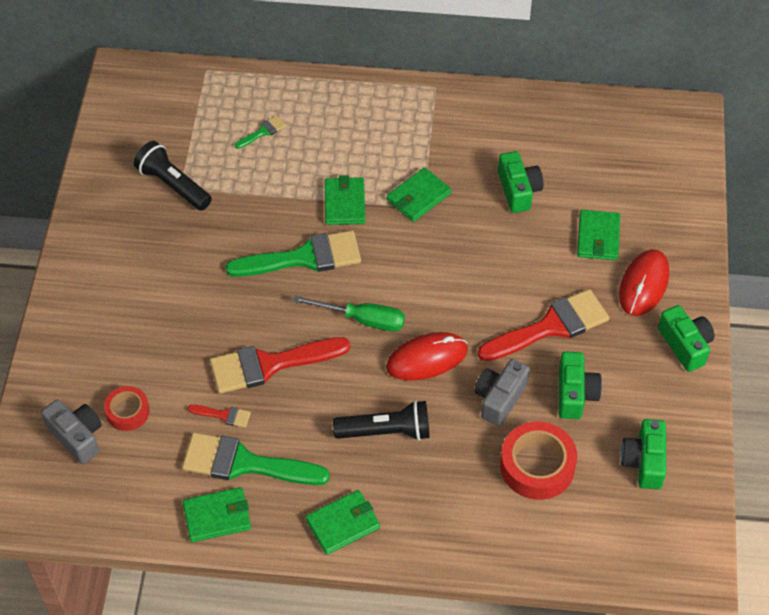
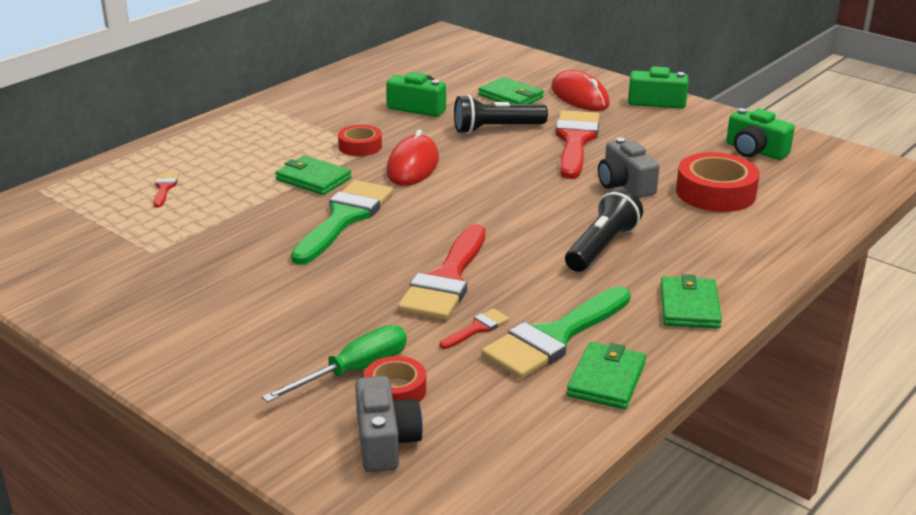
camera: 55 degrees left, 25 degrees down
grey camera [41,399,102,464] -> grey camera turned 90 degrees clockwise [355,376,423,472]
black flashlight [134,141,212,211] -> black flashlight moved to [454,95,548,134]
green brush [235,116,286,149] -> red brush [153,173,179,207]
green screwdriver [292,295,405,331] -> green screwdriver moved to [262,325,407,403]
red mouse [386,332,468,380] -> red mouse moved to [386,129,439,186]
green wallet [387,167,451,222] -> red tape [338,125,382,156]
green camera [558,351,602,419] -> none

